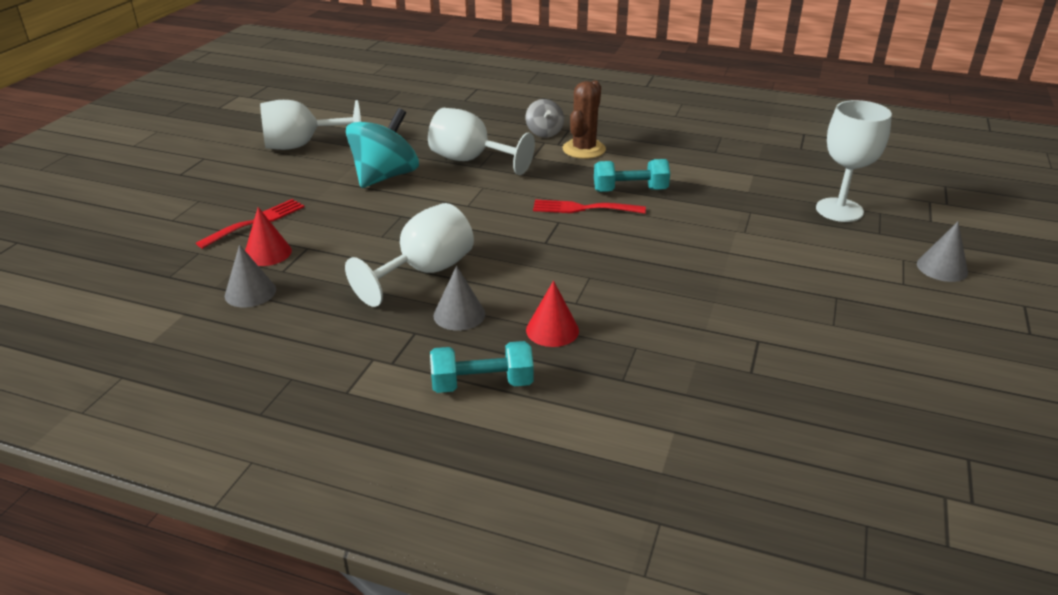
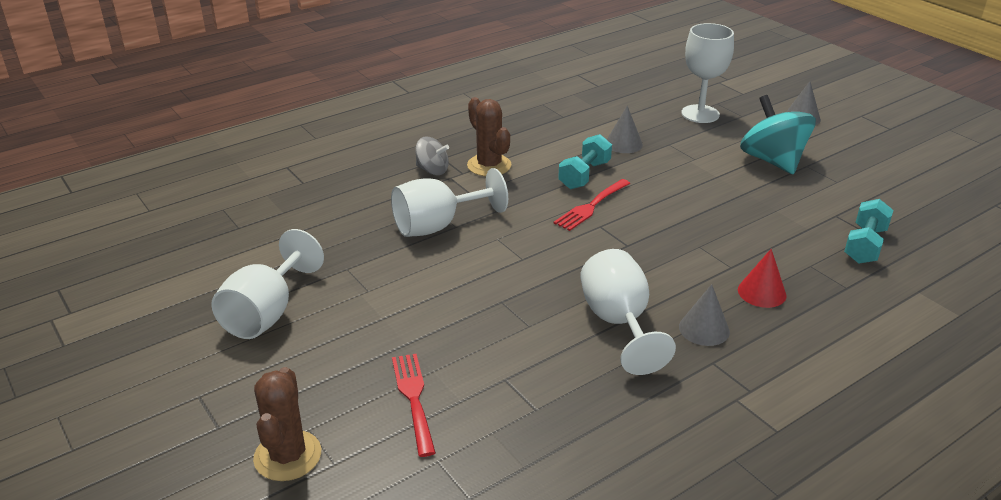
camera: 55 degrees left, 0 degrees up
grey cone [225,245,276,308] -> grey cone moved to [607,106,643,153]
red cone [245,207,292,266] -> none
turquoise spinning top [346,108,419,188] -> turquoise spinning top moved to [740,95,816,174]
turquoise dumbbell [430,341,534,393] -> turquoise dumbbell moved to [844,199,894,264]
none -> brown cactus [253,367,321,481]

